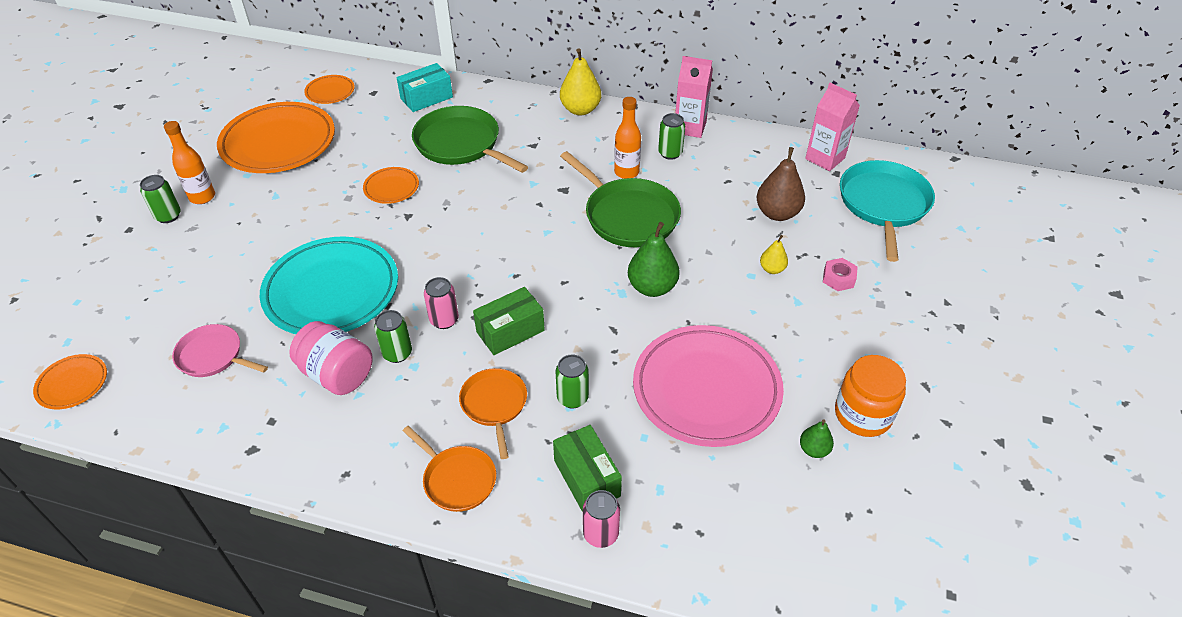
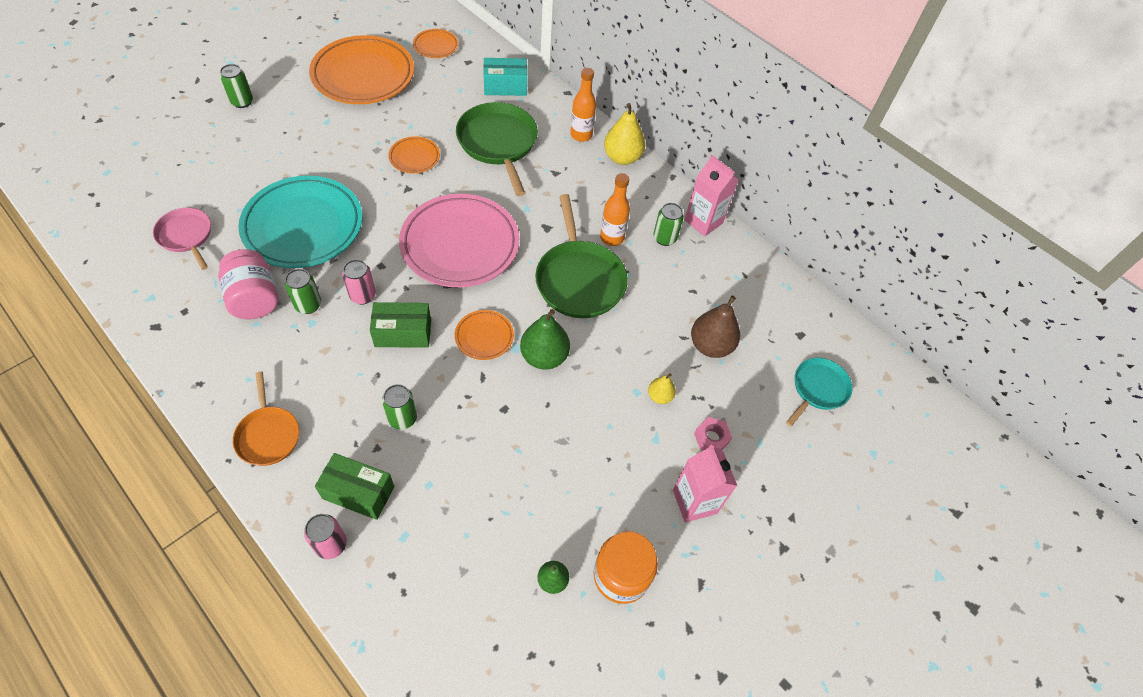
camera: 25 degrees right, 10 degrees up
orange plate [33,354,107,409] -> orange plate moved to [455,310,514,360]
orange bottle [164,121,215,204] -> orange bottle moved to [570,68,596,142]
orange pan [459,368,527,459] -> none
green box [553,425,622,512] -> green box turned 75 degrees counterclockwise [315,453,394,520]
pink plate [633,325,784,447] -> pink plate moved to [399,194,519,288]
pink carton [805,83,860,171] -> pink carton moved to [673,445,737,522]
turquoise pan [840,160,935,262] -> turquoise pan [786,358,853,426], size x0.60

